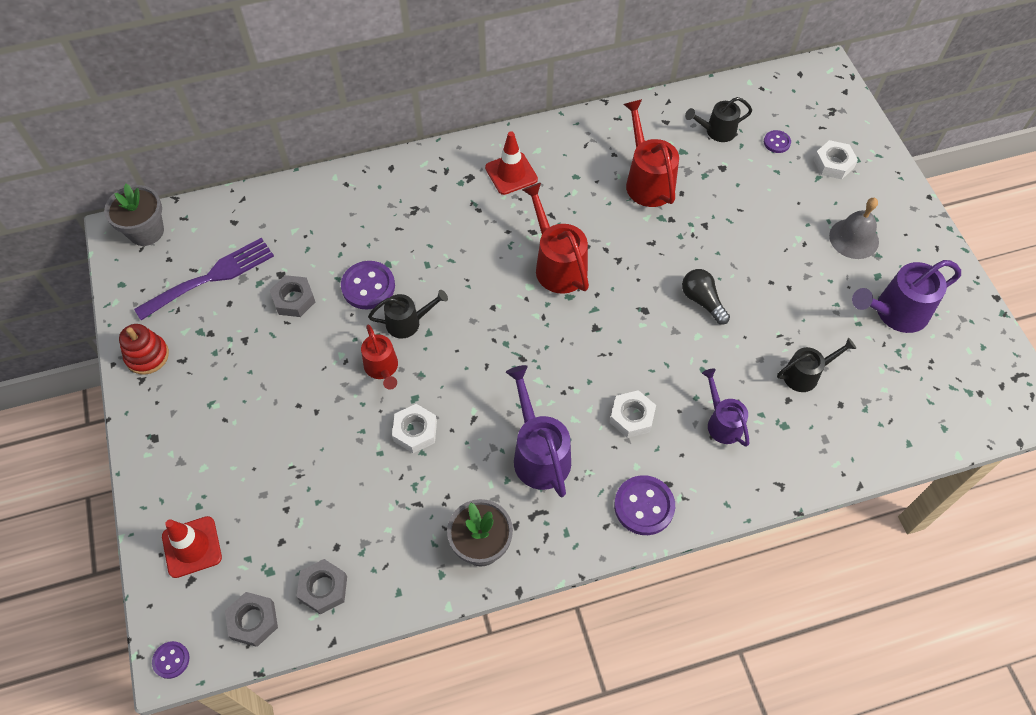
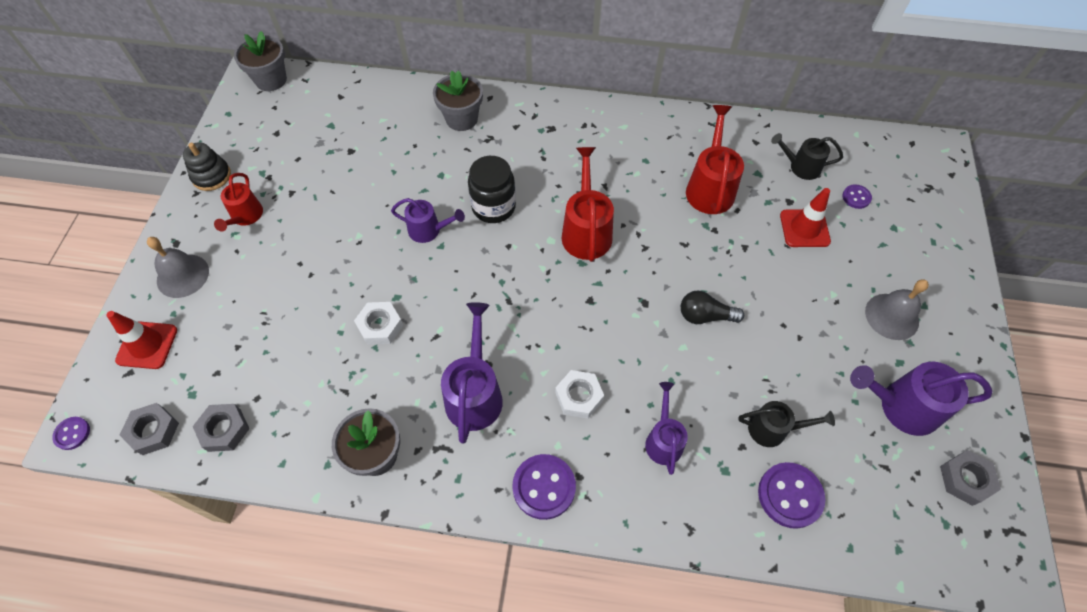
camera: 25 degrees right, 0 degrees up
red stacking toy [119,324,169,375] -> black stacking toy [183,143,231,191]
purple fork [134,238,274,320] -> none
grey nut [270,275,315,317] -> grey nut moved to [940,450,1001,506]
purple button [341,261,395,310] -> purple button moved to [758,462,825,529]
red watering can [361,324,398,390] -> red watering can moved to [214,173,263,232]
black watering can [368,290,448,339] -> purple watering can [391,198,465,243]
red traffic cone [485,131,538,195] -> red traffic cone moved to [780,188,831,247]
black light bulb [682,269,730,325] -> black light bulb turned 75 degrees counterclockwise [681,290,744,324]
white nut [813,140,858,179] -> none
none -> grey bell [147,237,209,298]
none -> grey flower pot [433,70,483,131]
none -> black jar [468,156,516,223]

